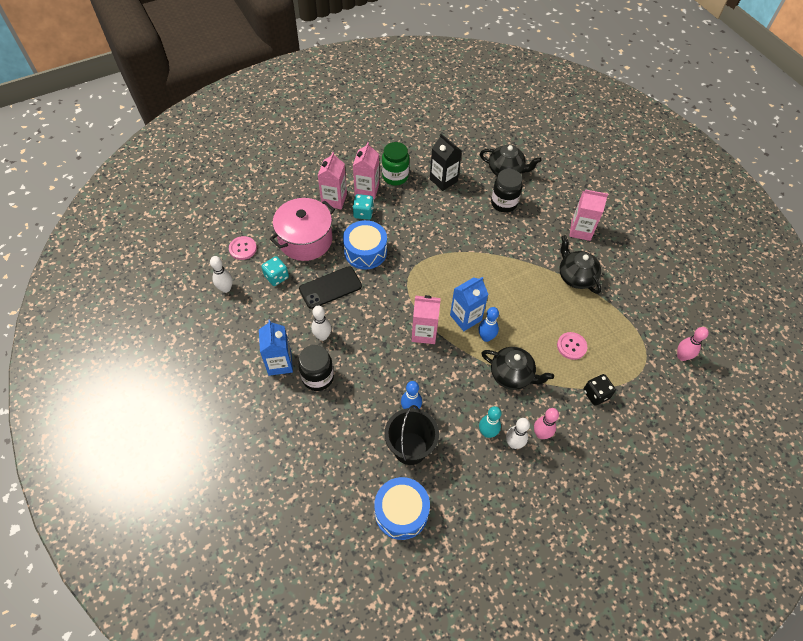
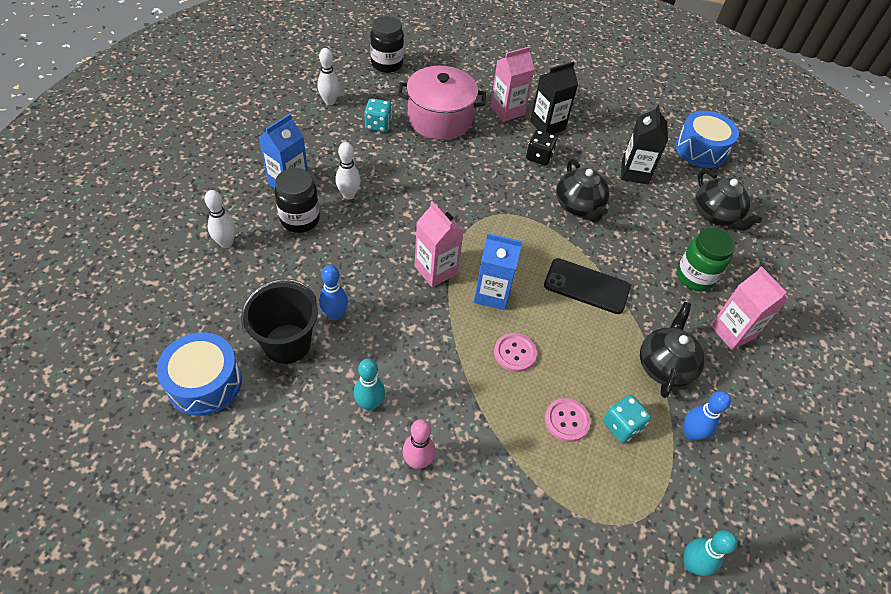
camera: 45 degrees right, 5 degrees down
pink button [229,236,257,260] -> pink button moved to [494,333,537,372]
black phone [299,266,362,309] -> black phone moved to [544,258,630,314]
blue drum [343,220,387,270] -> blue drum moved to [675,111,739,168]
pink carton [353,142,379,199] -> black carton [530,61,578,134]
turquoise dice [353,194,374,220] -> turquoise dice moved to [603,395,651,443]
green jar [382,142,409,186] -> green jar moved to [677,228,735,291]
blue bowling pin [479,307,499,342] -> blue bowling pin moved to [684,391,731,441]
black teapot [482,347,554,390] -> black teapot moved to [556,159,610,222]
black jar [491,169,523,213] -> black jar moved to [370,16,404,73]
white bowling pin [506,418,530,449] -> white bowling pin moved to [204,190,236,248]
black dice [583,374,616,406] -> black dice moved to [526,130,557,165]
pink bowling pin [677,327,709,361] -> turquoise bowling pin [684,530,737,576]

